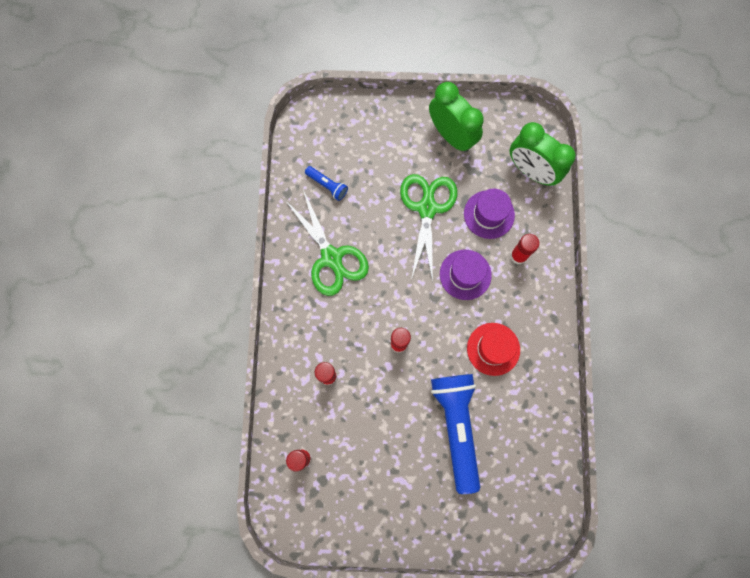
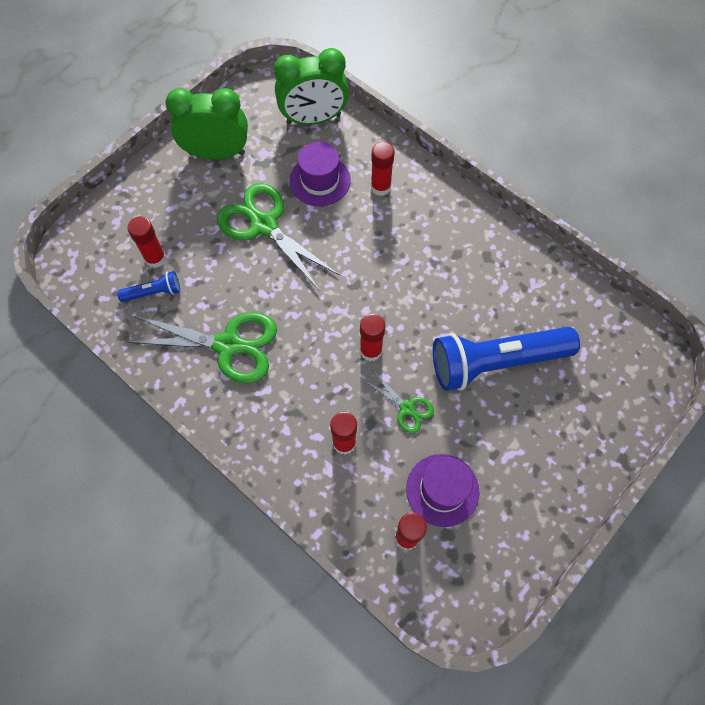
camera: 50 degrees left, 10 degrees down
blue flashlight [431,374,480,494] -> blue flashlight turned 45 degrees counterclockwise [433,327,580,391]
purple hat [440,250,492,300] -> purple hat moved to [406,454,479,527]
red hat [467,323,520,376] -> none
none -> red glue stick [127,216,166,268]
none -> green scissors [363,371,434,433]

